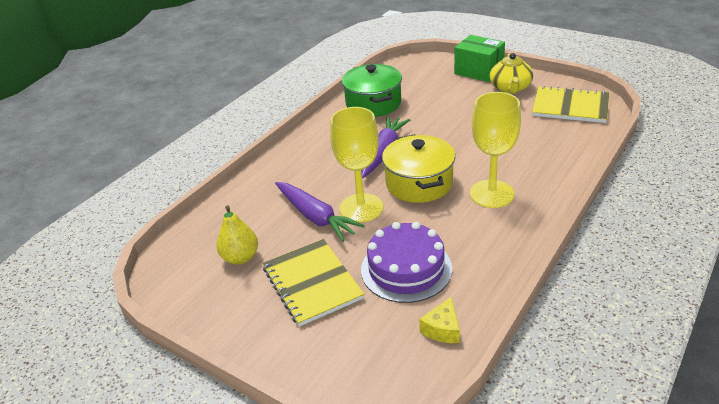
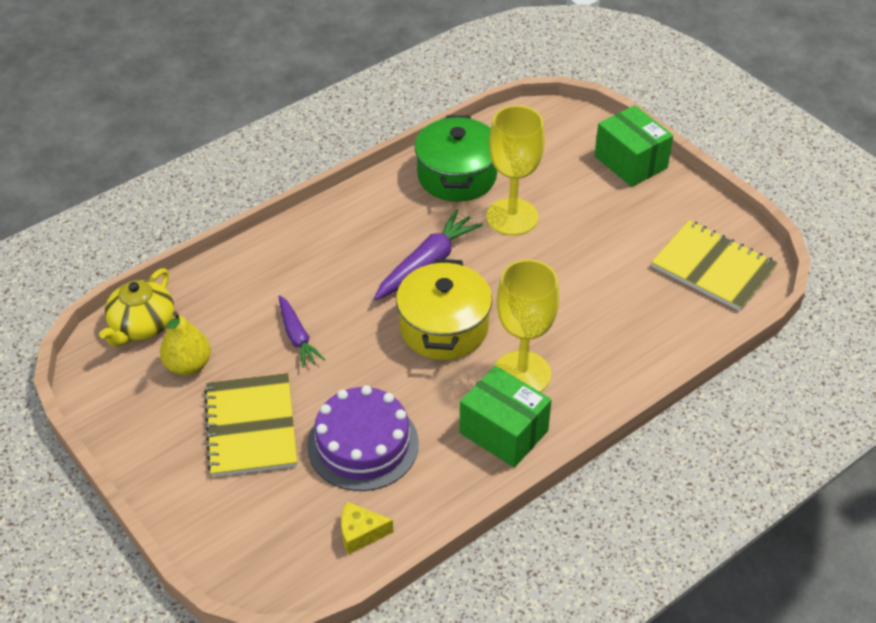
camera: 15 degrees right, 10 degrees up
purple carrot [275,182,365,242] -> purple carrot [279,295,325,368], size x0.64
yellow goblet [330,107,383,222] -> yellow goblet moved to [487,105,545,236]
yellow cheese [419,297,460,343] -> yellow cheese turned 45 degrees clockwise [341,502,393,555]
yellow teapot [489,53,533,94] -> yellow teapot moved to [99,268,174,347]
none -> green box [459,366,552,468]

